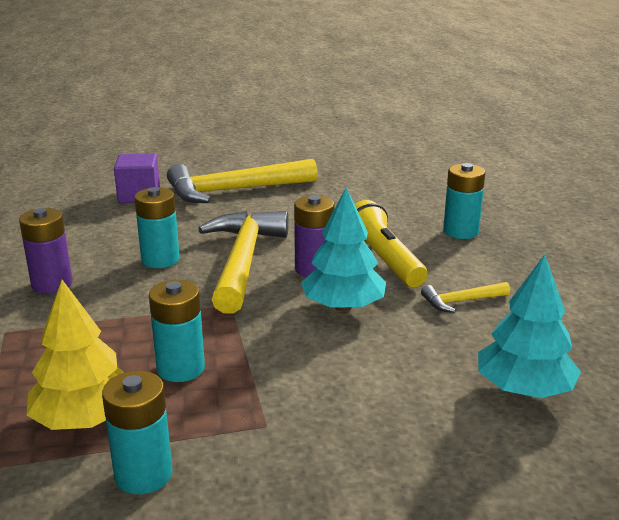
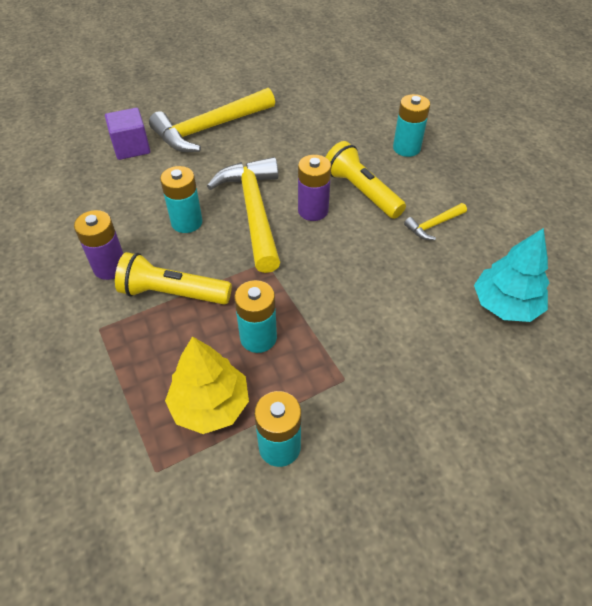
camera: 15 degrees left, 25 degrees up
turquoise tree [301,187,386,311] -> none
none -> yellow flashlight [115,252,232,305]

